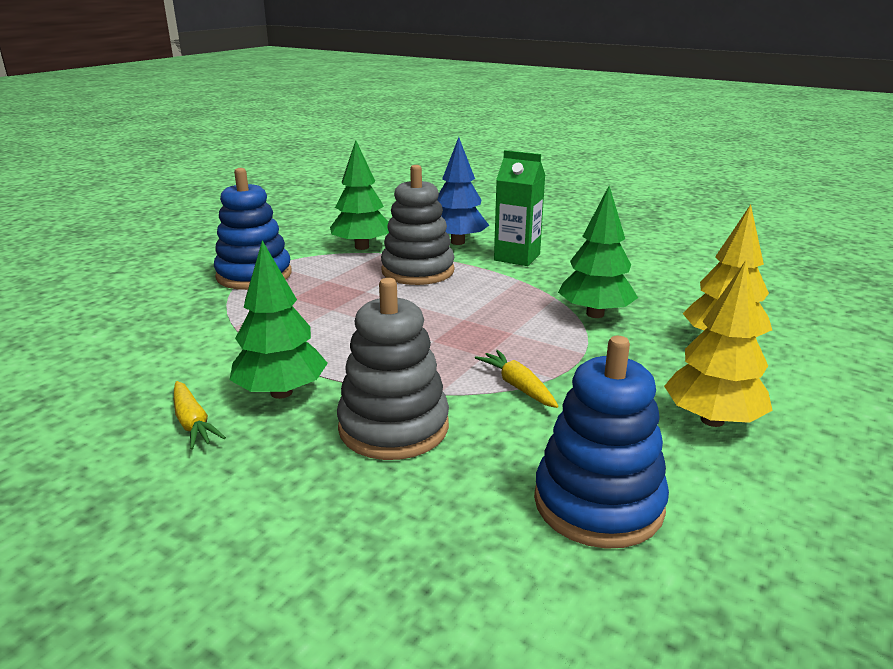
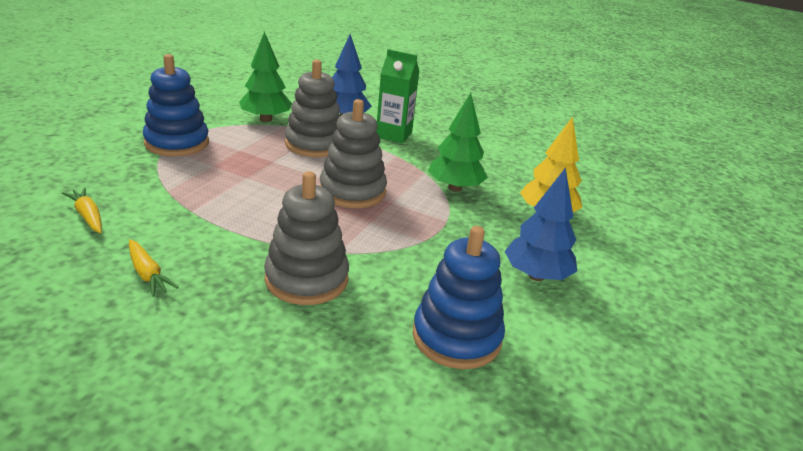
camera: 10 degrees left, 5 degrees up
green tree [230,240,328,399] -> none
yellow carrot [475,350,559,408] -> yellow carrot moved to [62,187,102,233]
yellow tree [664,261,773,427] -> blue tree [504,167,577,281]
none -> grey stacking toy [320,99,387,208]

